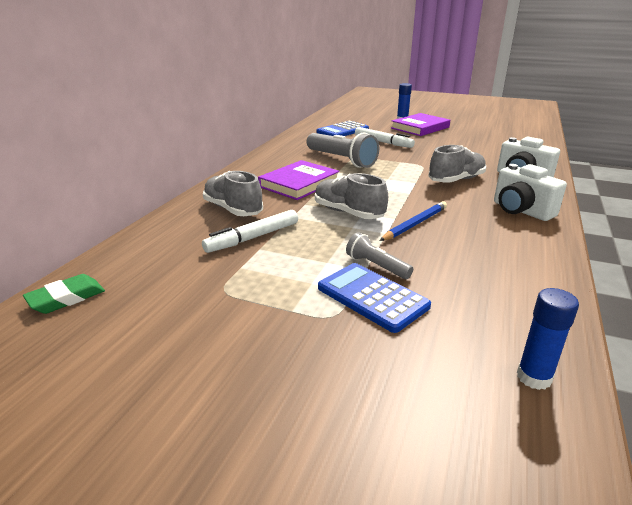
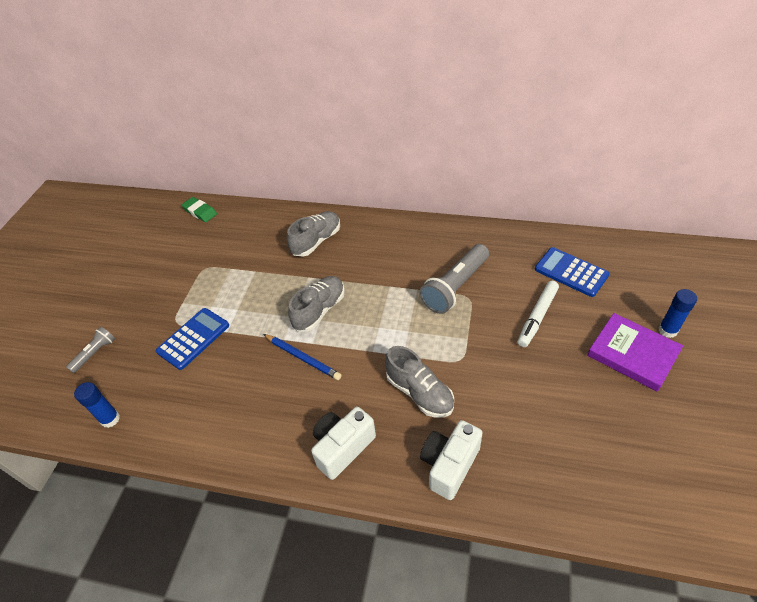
camera: 85 degrees right, 20 degrees up
white marker [202,210,298,253] -> none
purple book [258,160,340,200] -> none
grey flashlight [346,232,413,279] -> grey flashlight moved to [66,326,115,373]

